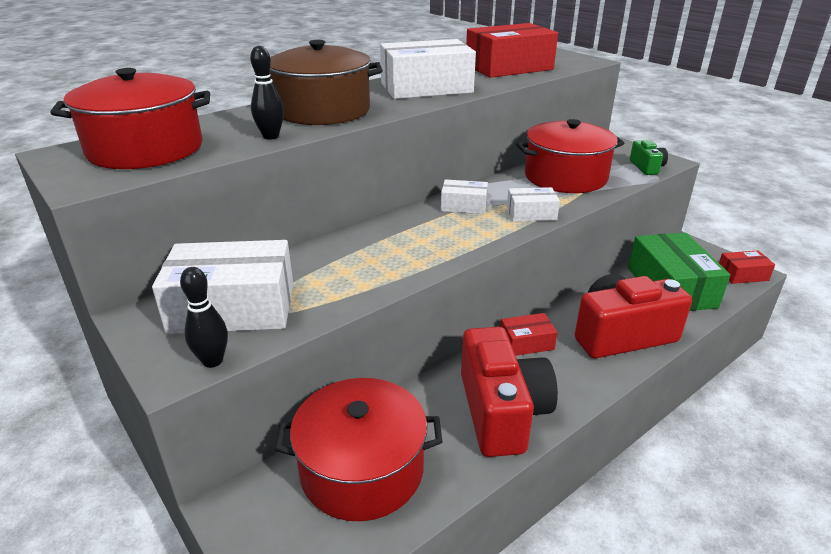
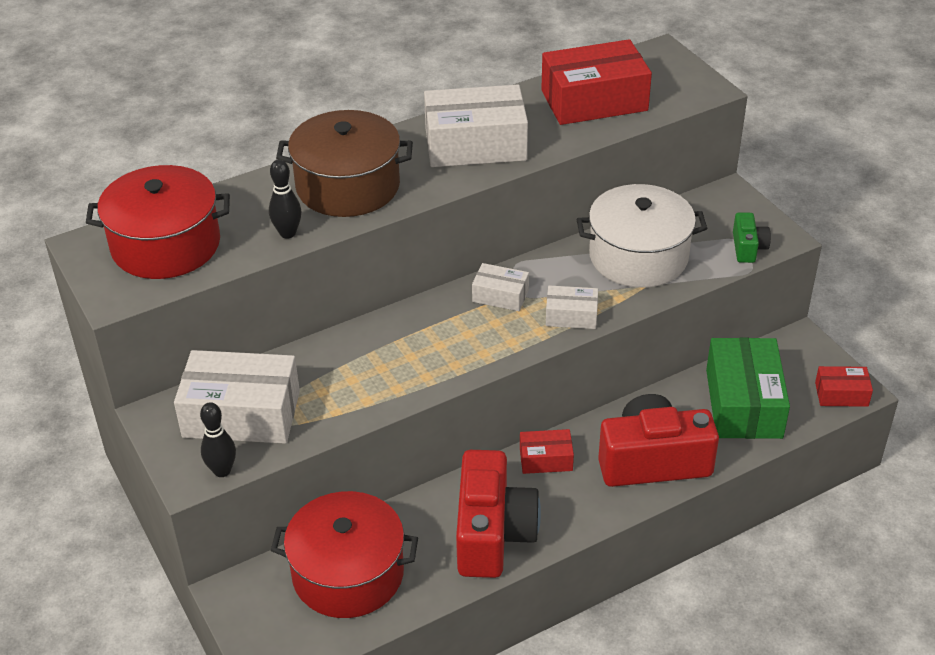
camera: 10 degrees right, 10 degrees up
red pot [516,119,624,193] -> white pot [577,184,707,288]

